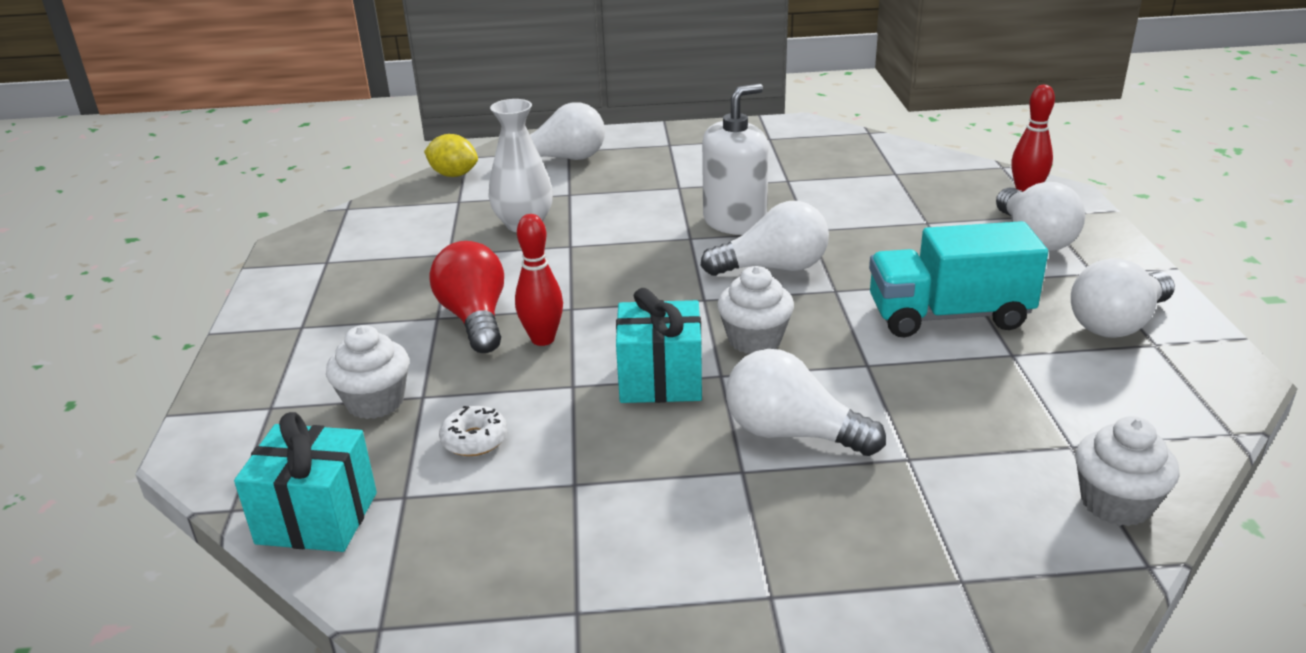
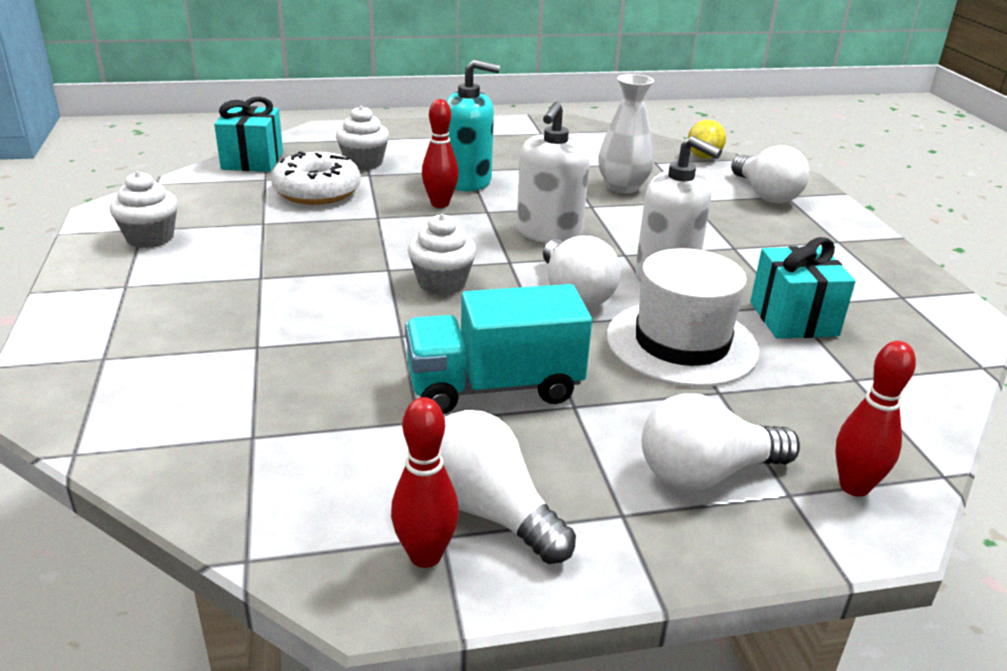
camera: 80 degrees right, 0 degrees up
red light bulb [429,241,504,353] -> turquoise soap dispenser [446,60,500,191]
white donut [439,406,507,456] -> white donut [271,151,361,205], size x1.95
turquoise gift [616,288,702,403] -> turquoise gift moved to [750,237,856,339]
white light bulb [726,349,886,456] -> none
turquoise truck [869,221,1048,338] -> turquoise truck turned 90 degrees counterclockwise [405,284,592,414]
white cupcake [1075,416,1180,526] -> white cupcake moved to [109,171,178,248]
none -> red bowling pin [391,397,459,568]
none -> white soap dispenser [517,102,590,243]
none -> white hat [607,248,760,387]

